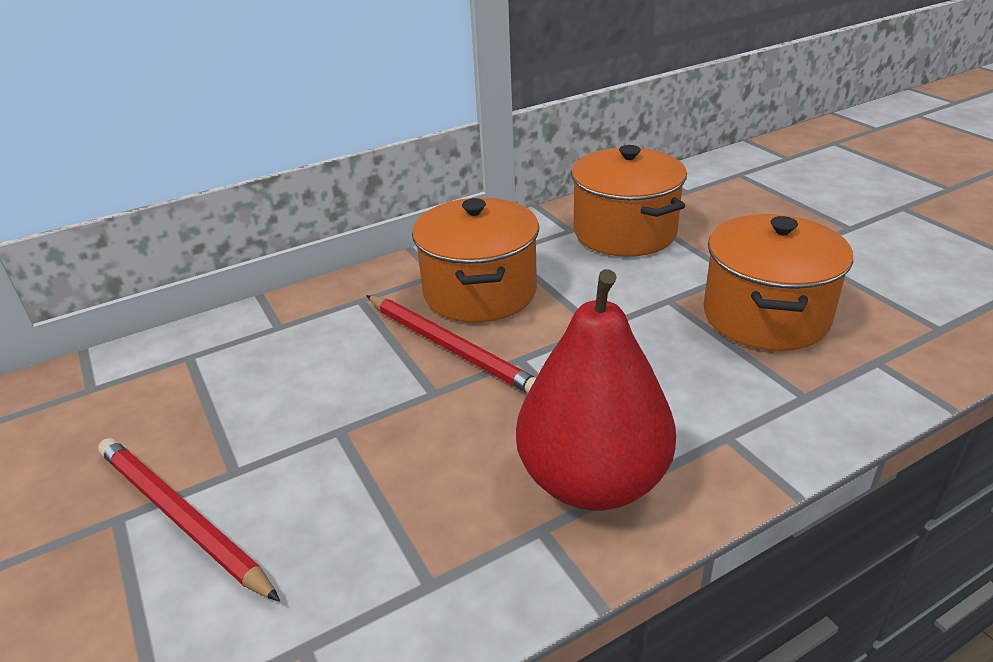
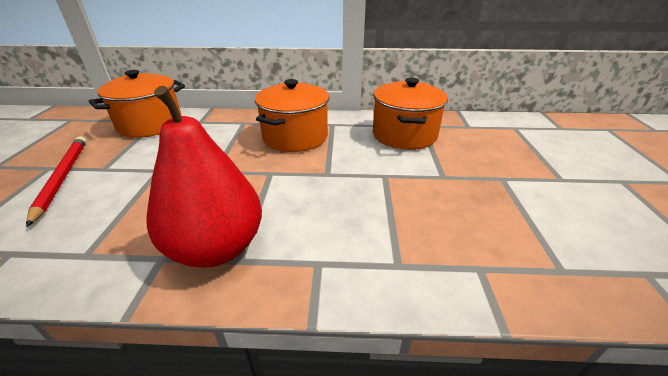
camera: 30 degrees right, 0 degrees up
red pencil [366,295,536,393] -> none
orange pot [704,214,853,351] -> orange pot moved to [89,70,185,138]

